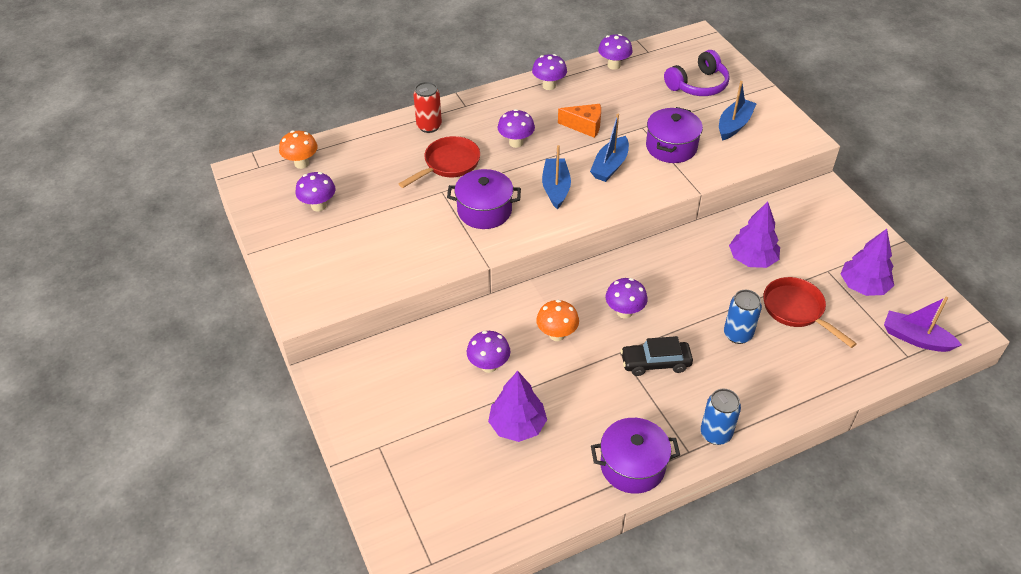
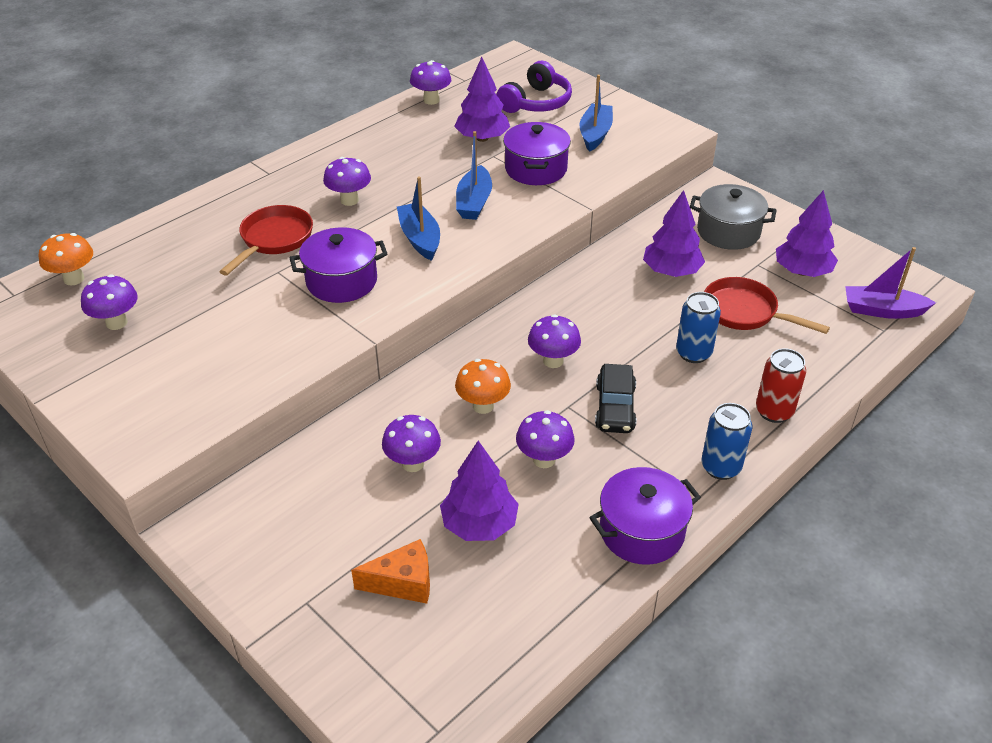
camera: 20 degrees left, 5 degrees down
red can [413,82,442,133] -> red can moved to [756,349,806,423]
purple mushroom [532,54,567,90] -> purple mushroom moved to [516,410,575,468]
orange cheese [558,104,601,138] -> orange cheese moved to [351,539,430,604]
black car [620,336,693,376] -> black car turned 60 degrees counterclockwise [595,364,637,433]
none -> purple tree [454,57,510,142]
none -> grey pot [690,184,777,250]

